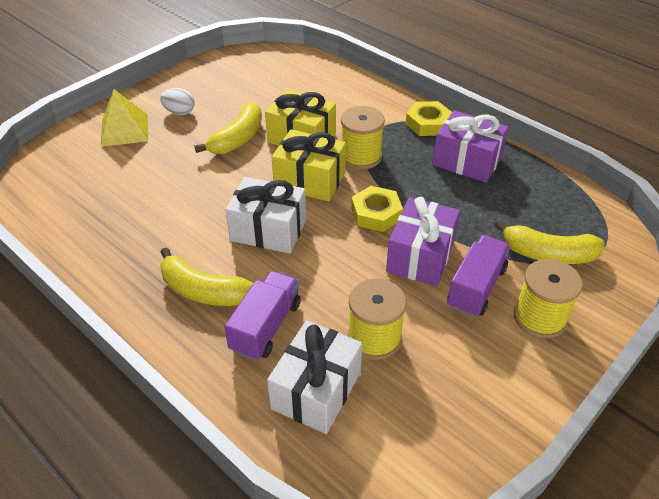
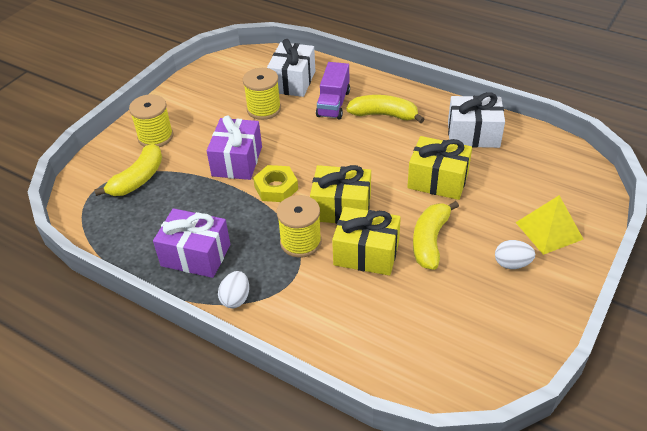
camera: 170 degrees right, 0 degrees up
white gift [226,177,306,254] -> white gift moved to [448,92,505,148]
yellow nut [406,101,452,136] -> white egg [218,271,249,308]
purple truck [447,235,511,317] -> none
yellow banana [494,220,605,264] -> yellow banana turned 120 degrees clockwise [94,144,162,196]
none -> yellow gift [407,136,472,200]

